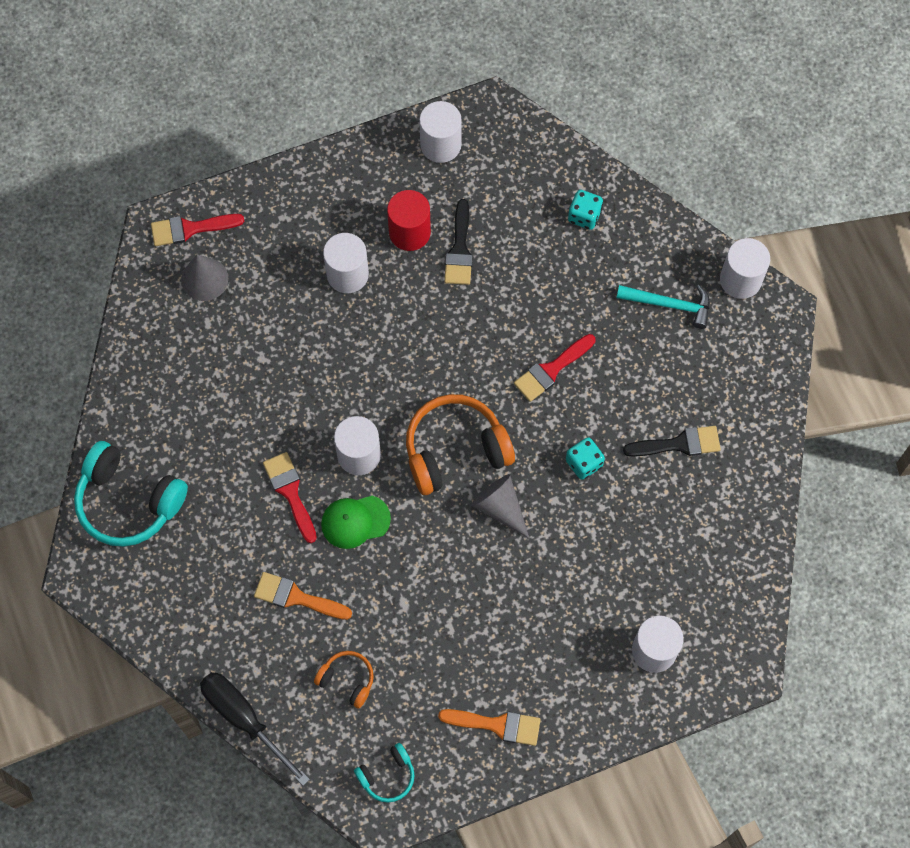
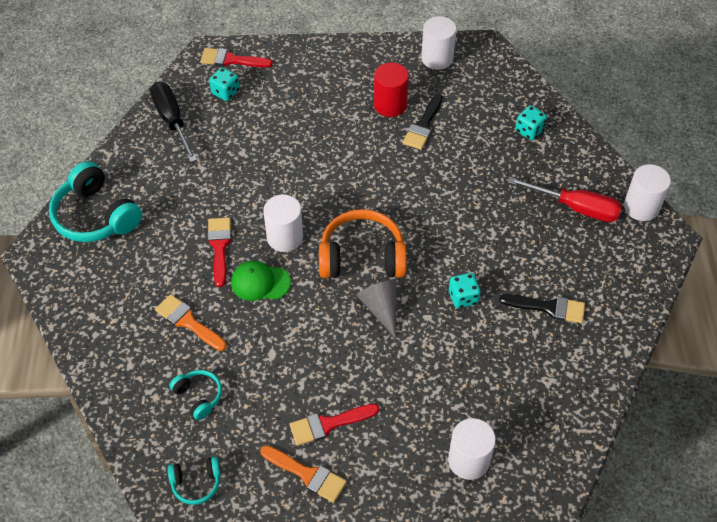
camera: 20 degrees right, 15 degrees down
grey cone [181,254,228,301] -> turquoise dice [209,68,240,101]
black screwdriver [200,672,310,786] -> black screwdriver moved to [150,82,197,162]
orange headphones [314,651,374,708] -> turquoise headphones [169,370,222,420]
white cylinder [323,233,369,293] -> none
red brush [514,334,595,402] -> red brush moved to [289,404,379,446]
turquoise hammer [616,285,710,329] -> red screwdriver [508,177,622,222]

